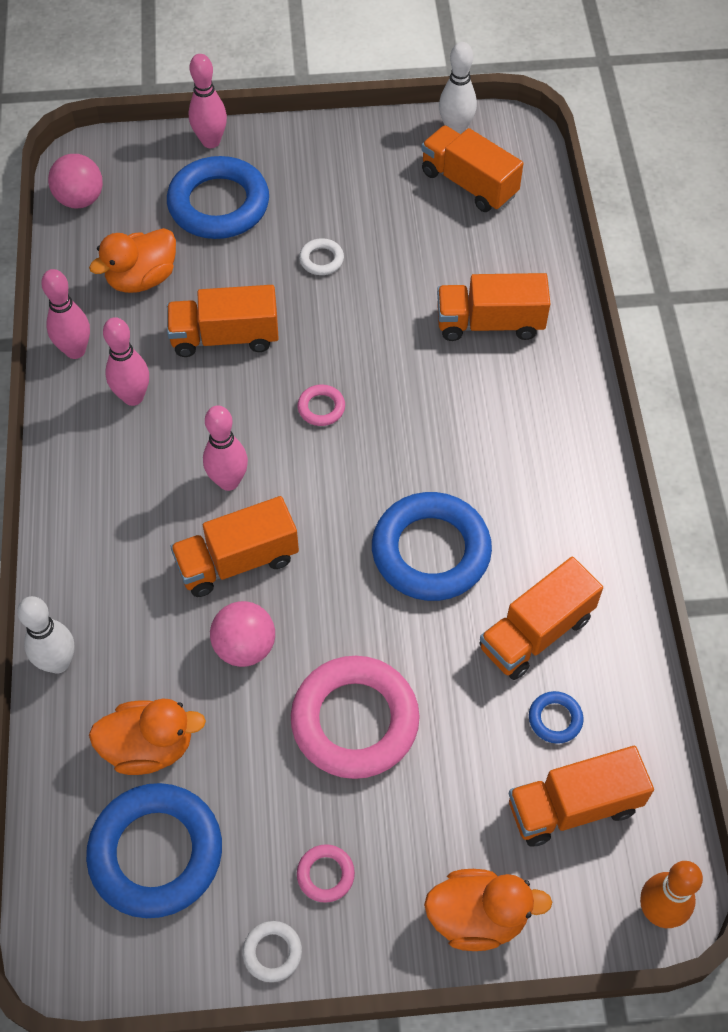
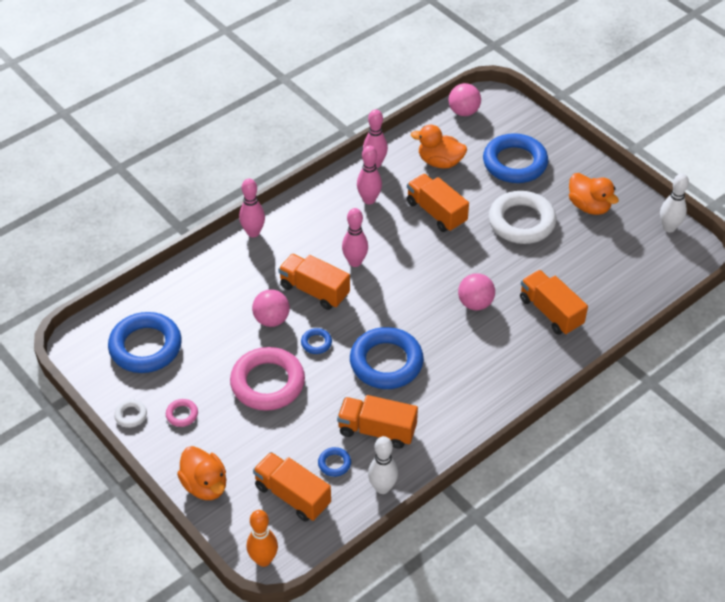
camera: 55 degrees right, 10 degrees down
white bowling pin [17,596,75,674] -> white bowling pin moved to [368,436,398,494]
orange duck [89,698,206,775] -> orange duck moved to [569,173,619,215]
pink bowling pin [189,54,227,148] -> pink bowling pin moved to [239,178,265,237]
pink ring [297,385,345,426] -> none
white ring [299,238,344,275] -> white ring [489,191,556,244], size x2.34
orange truck [421,125,523,212] -> none
none -> blue ring [301,328,332,354]
none -> pink ball [458,273,495,310]

